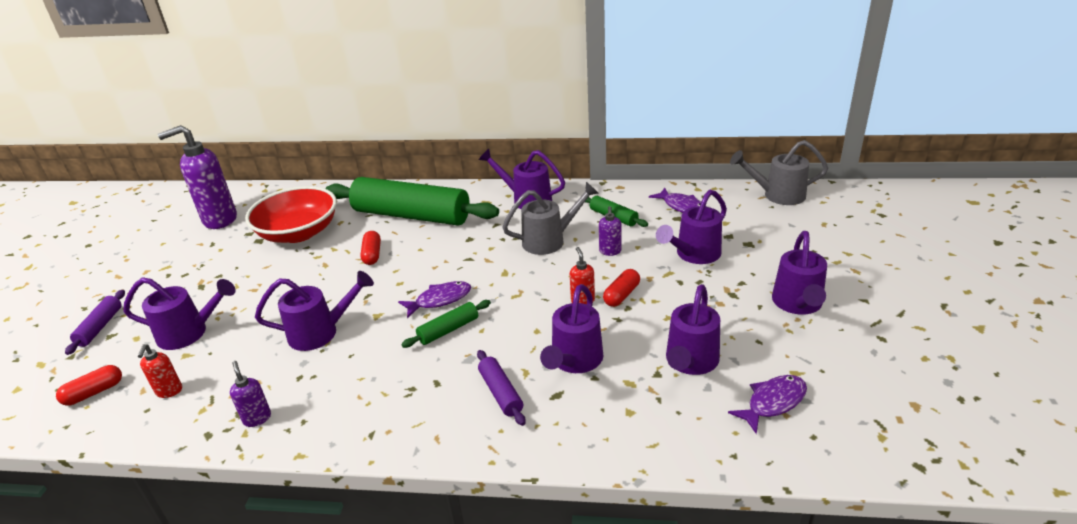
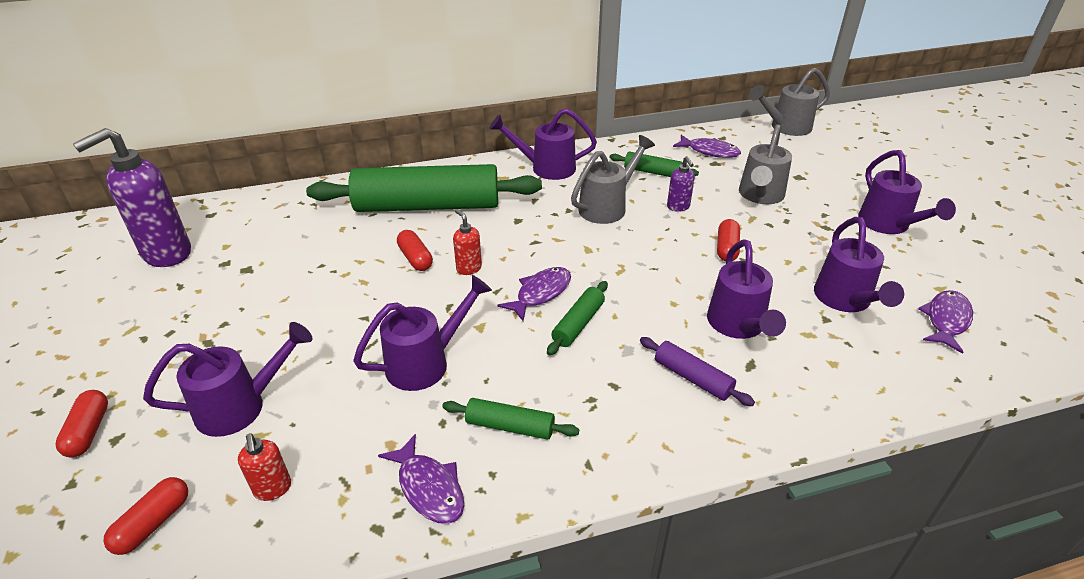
camera: 25 degrees left, 5 degrees up
purple rolling pin [65,290,125,355] -> red capsule [55,390,108,457]
purple soap dispenser [230,361,271,427] -> purple fish [378,434,464,524]
red bowl [245,186,337,243] -> none
red soap dispenser [570,247,595,304] -> red soap dispenser moved to [453,209,482,275]
purple watering can [656,190,727,264] -> grey watering can [739,124,792,204]
none -> green rolling pin [442,398,579,440]

